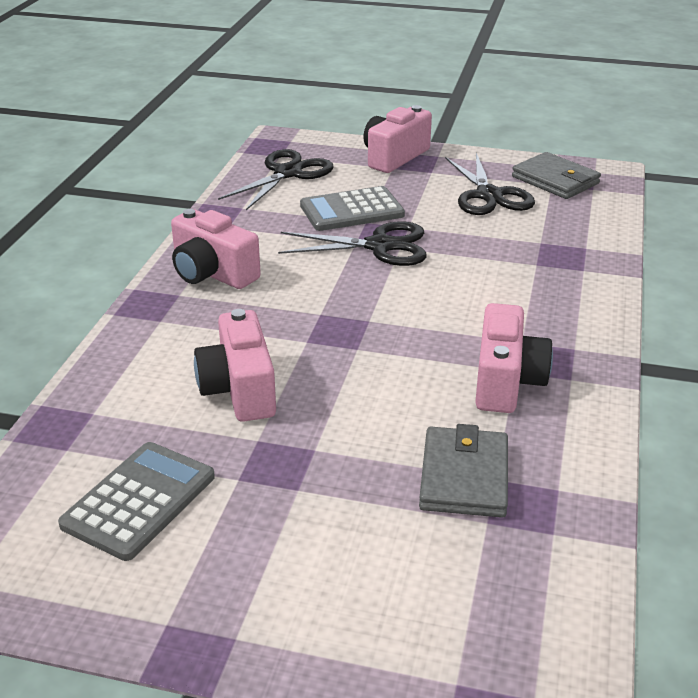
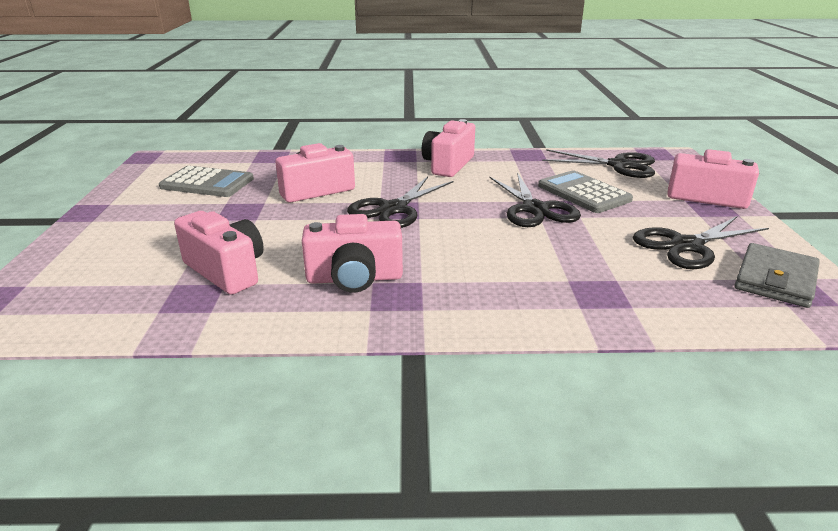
camera: 75 degrees right, 5 degrees down
grey wallet [419,424,508,518] -> pink camera [174,211,264,295]
none -> black scissors [347,176,453,228]

